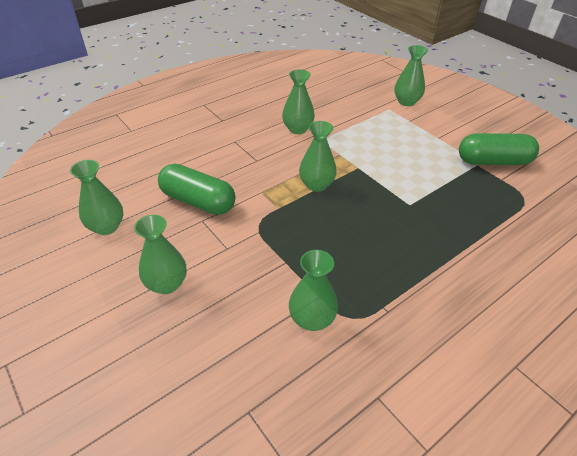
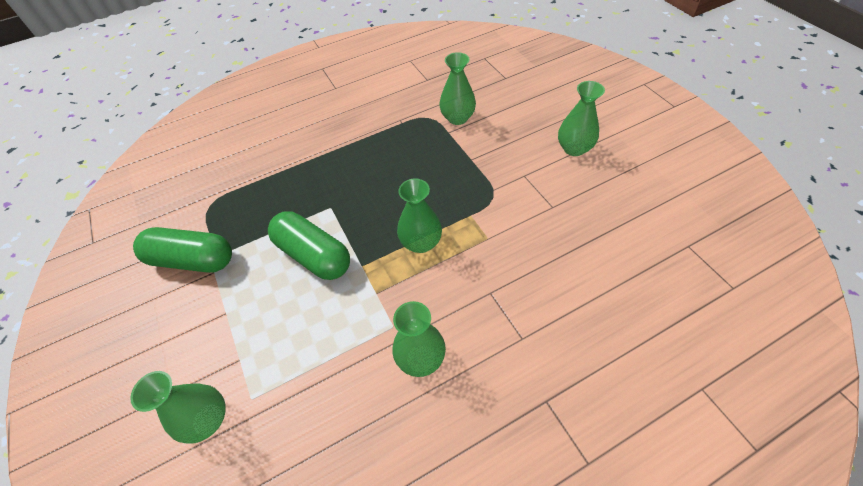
camera: 165 degrees left, 10 degrees up
green vase [70,160,123,235] -> none
green capsule [158,164,236,215] -> green capsule moved to [268,211,350,280]

